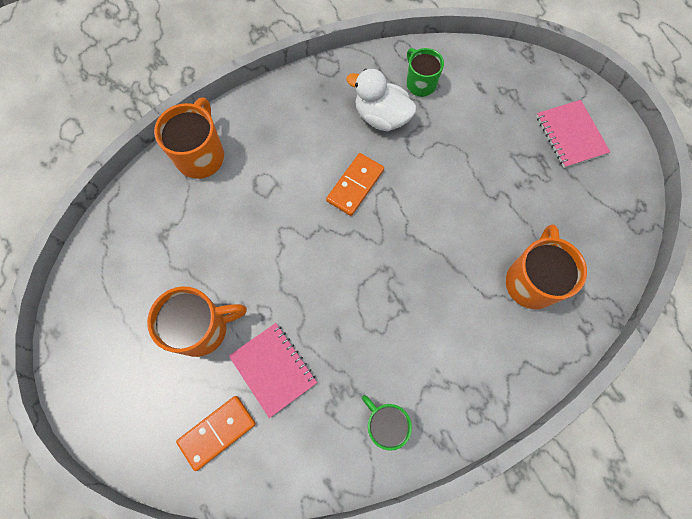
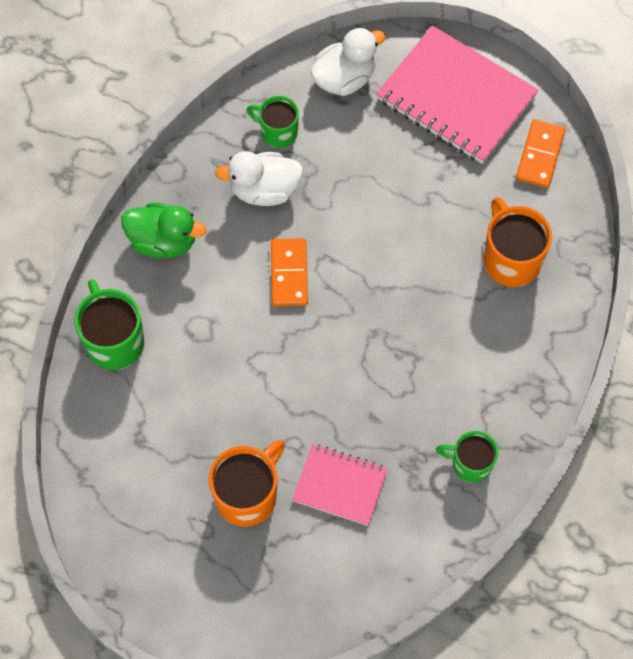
camera: 35 degrees left, 5 degrees down
orange mug [154,97,224,179] -> green mug [75,279,144,370]
orange domino [176,396,256,471] -> orange domino moved to [516,119,565,188]
pink notebook [536,100,610,168] -> pink notebook [376,25,539,164], size x1.78
none -> green duck [121,202,206,258]
none -> white duck [310,27,386,96]

